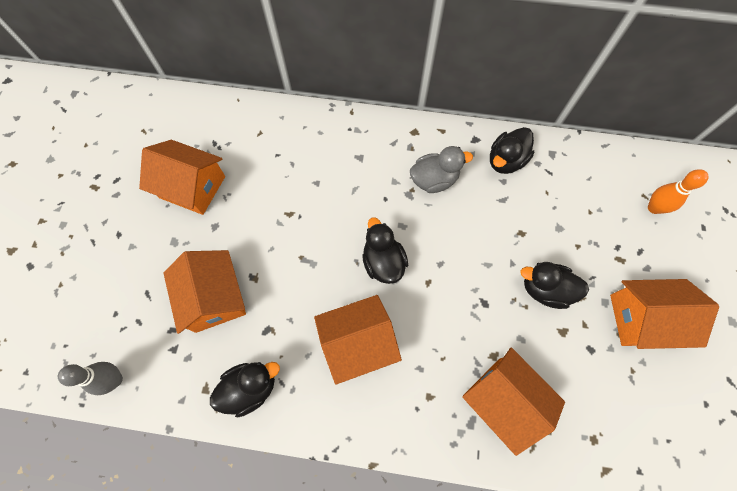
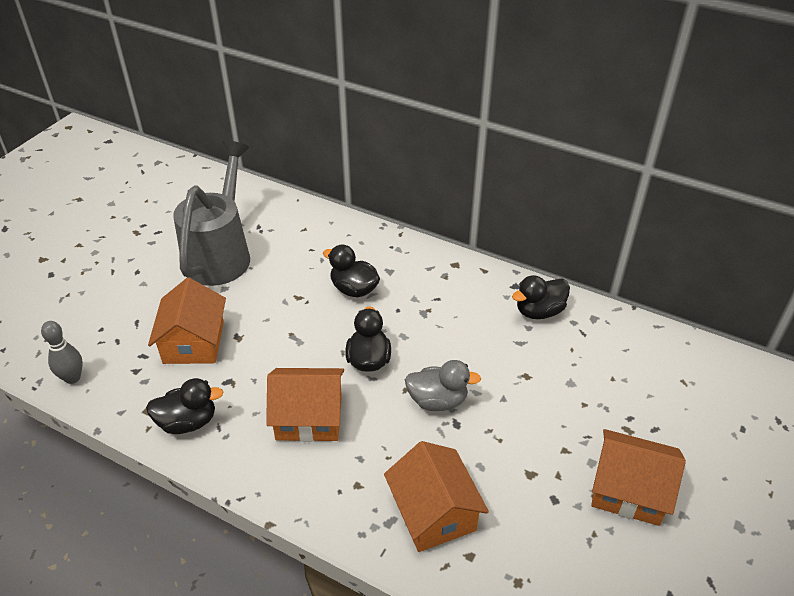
camera: 20 degrees right, 25 degrees down
orange house [139,140,225,215] -> grey watering can [173,141,250,286]
grey duck [410,146,473,193] -> grey duck moved to [405,360,481,411]
black duck [520,262,589,309] -> black duck moved to [323,245,380,297]
orange bowling pin [648,169,708,214] -> none

